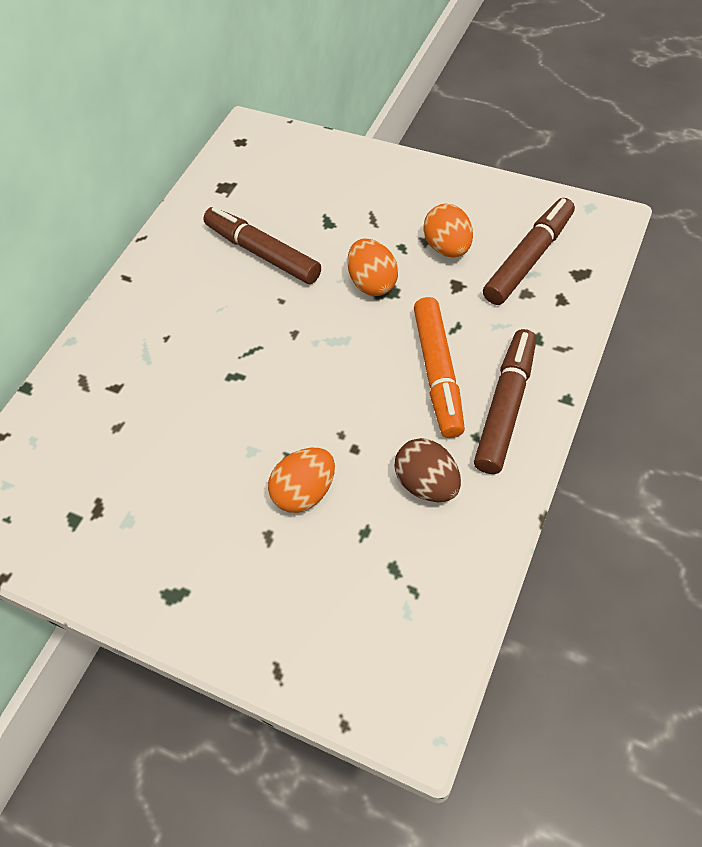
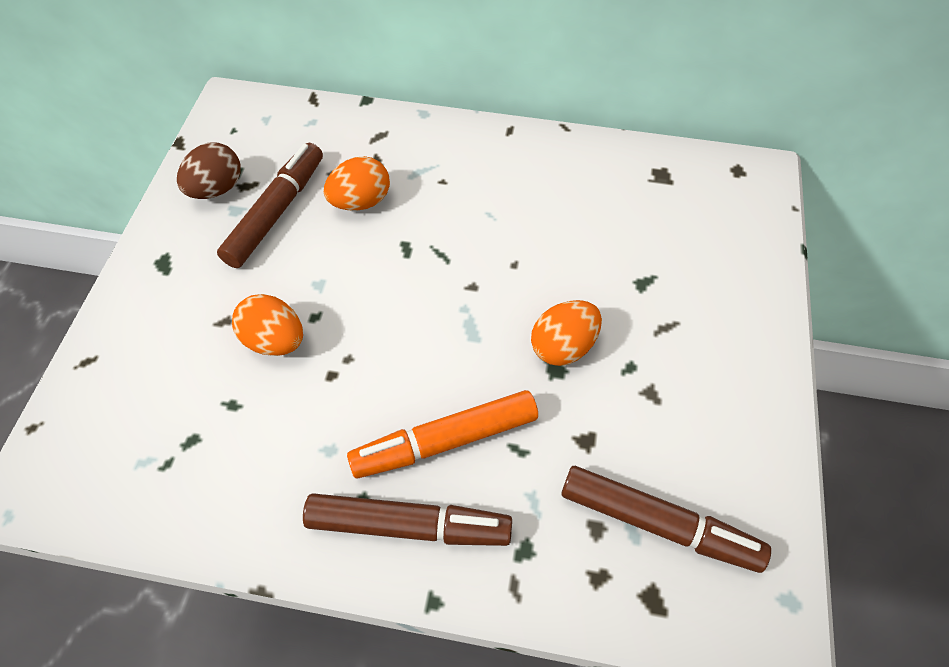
camera: 70 degrees right, 0 degrees up
brown marker [203,207,321,284] -> brown marker moved to [217,143,323,268]
brown egg [395,438,461,502] -> brown egg moved to [177,143,241,199]
orange egg [423,204,473,258] -> orange egg moved to [324,156,390,210]

